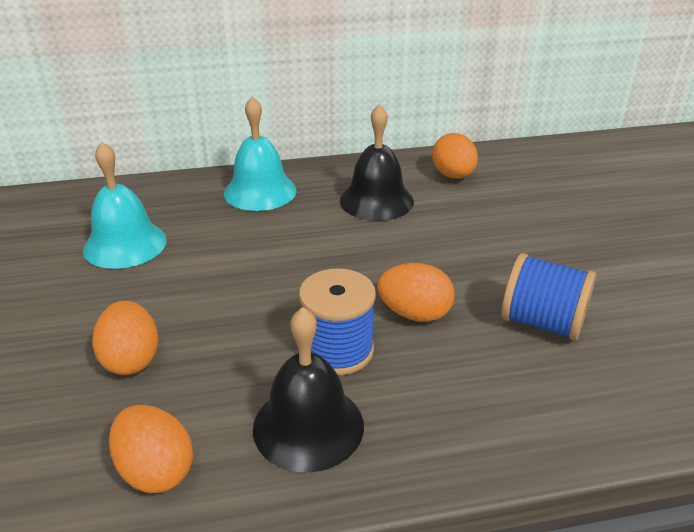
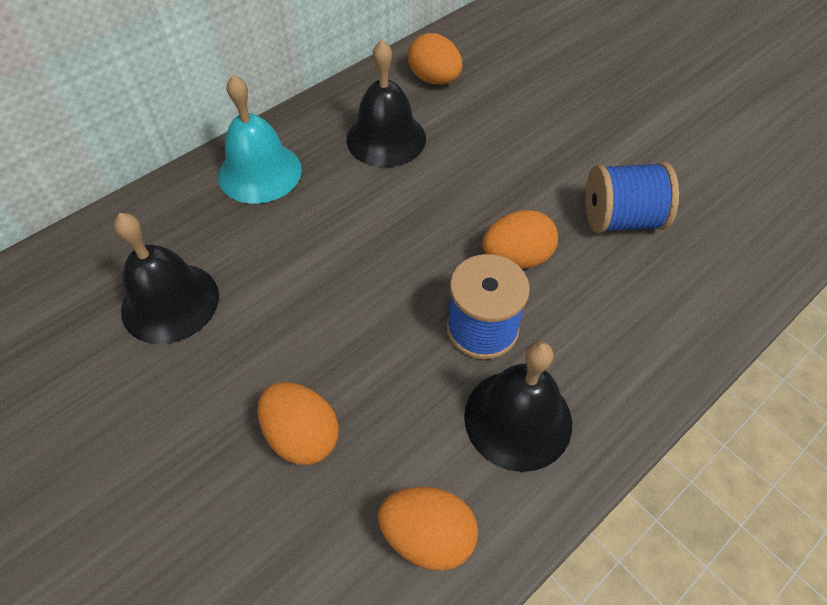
camera: 30 degrees left, 20 degrees up
turquoise bell [83,142,167,269] -> black bell [114,213,219,344]

